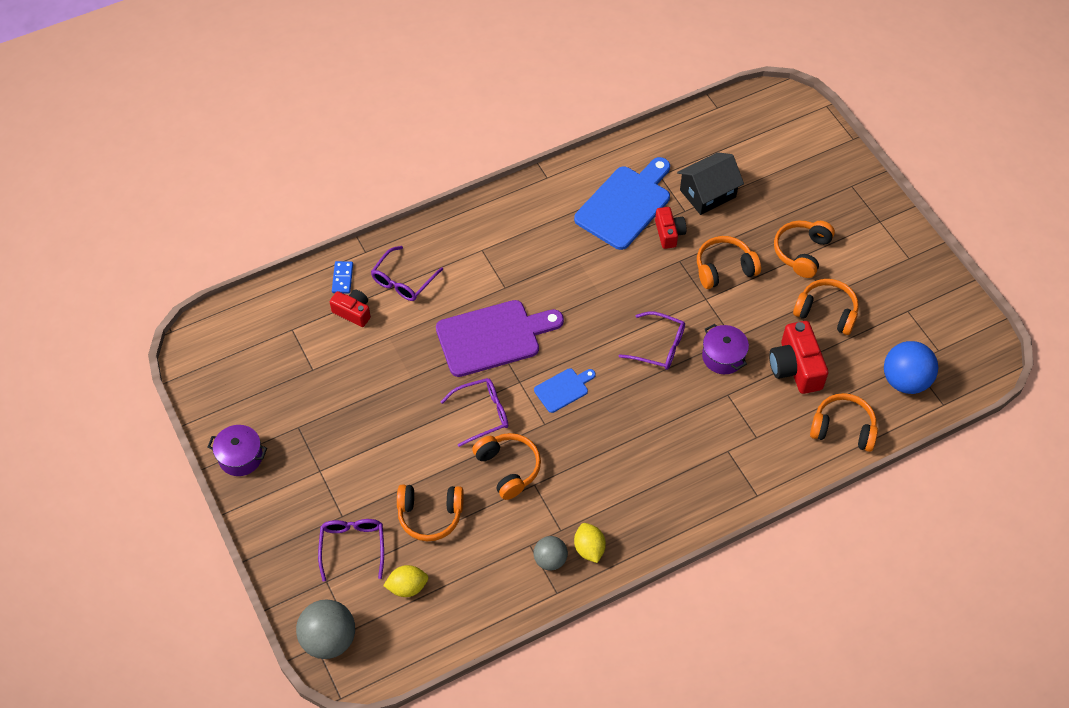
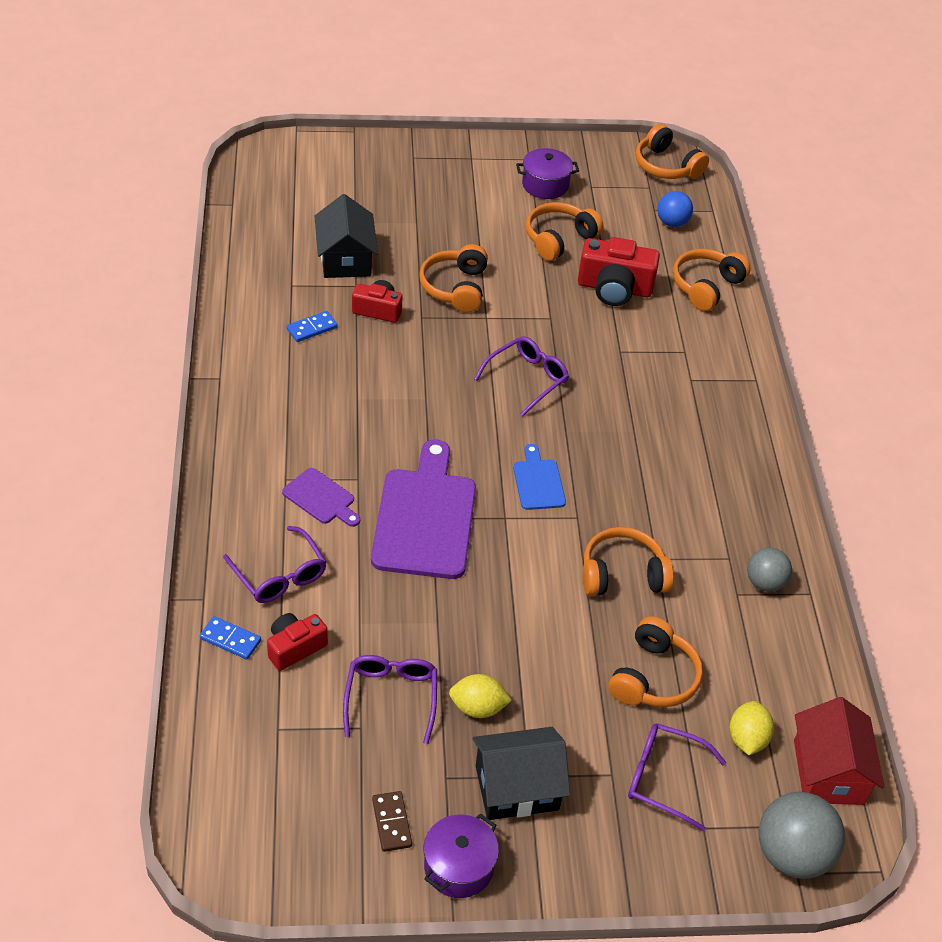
camera: 70 degrees left, 10 degrees down
purple glasses [441,378,508,447] -> purple glasses moved to [343,655,437,744]
blue cutting board [574,157,670,250] -> blue domino [286,311,338,342]
yellow lemon [574,523,606,563] -> yellow lemon moved to [449,674,512,718]
purple pot [702,324,749,374] -> purple pot moved to [516,148,579,199]
orange headphones [774,221,835,278] -> orange headphones moved to [636,124,709,179]
blue ball [884,341,938,394] -> blue ball [657,191,693,227], size x0.61
none -> purple cutting board [282,468,360,527]
none -> brown domino [372,791,412,852]
none -> black house [473,727,570,820]
none -> red house [794,697,885,805]

